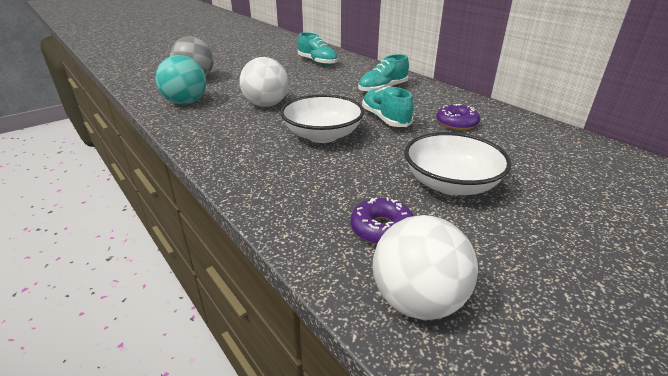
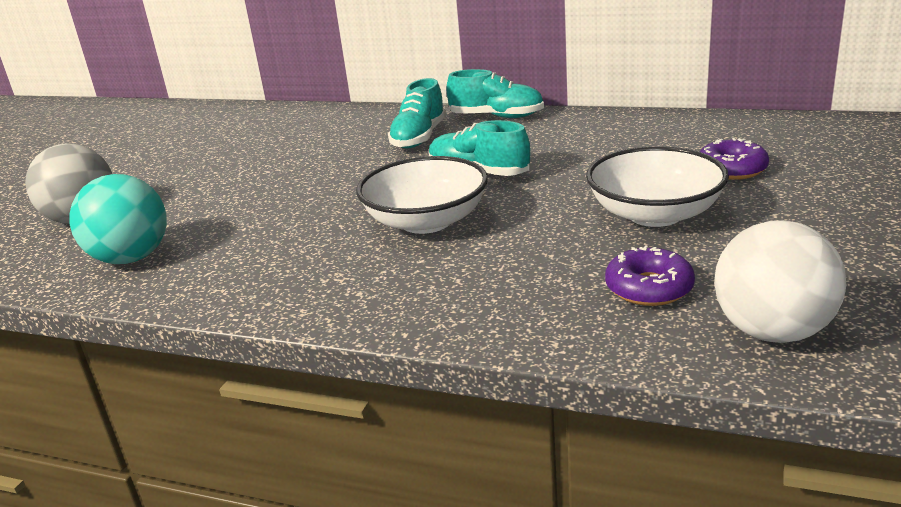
camera: 30 degrees left, 5 degrees down
white ball [240,57,289,107] -> none
turquoise shoe [298,32,338,65] -> turquoise shoe moved to [446,69,544,118]
purple donut [436,104,480,130] -> purple donut moved to [700,138,769,180]

